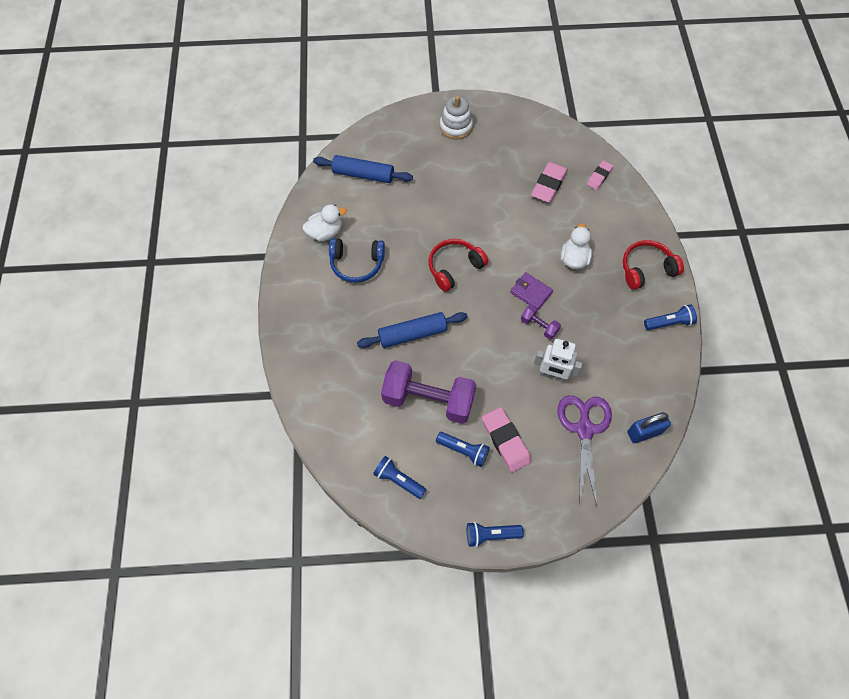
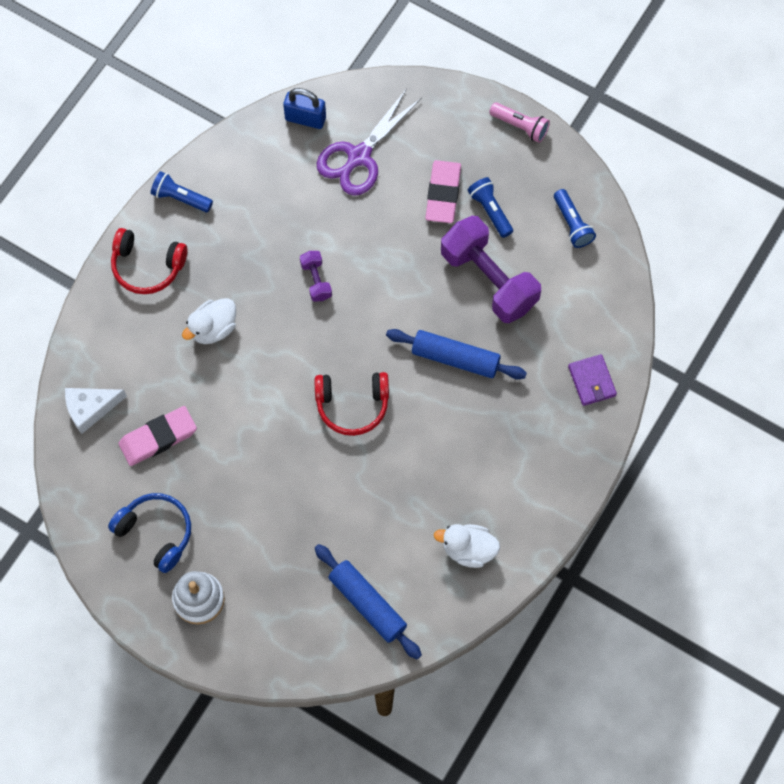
camera: 145 degrees left, 5 degrees up
blue headphones [329,238,385,283] -> blue headphones moved to [108,493,191,573]
blue flashlight [467,522,524,547] -> pink flashlight [489,102,550,143]
purple wallet [510,272,553,310] -> purple wallet moved to [568,354,617,406]
white robot [534,339,583,382] -> none
pink eraser [587,160,613,190] -> white cheese [65,388,127,434]

